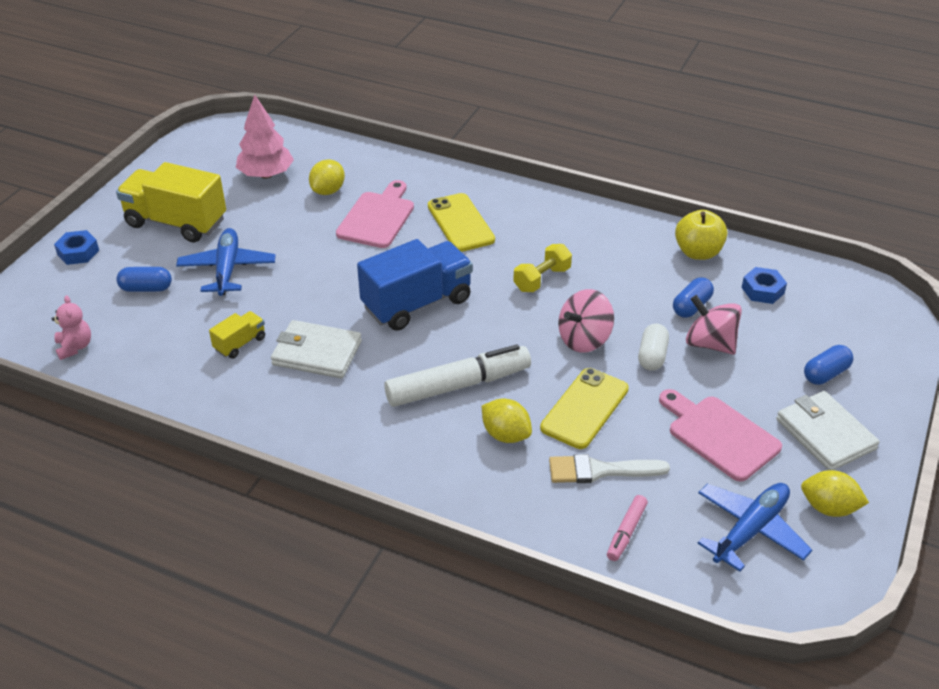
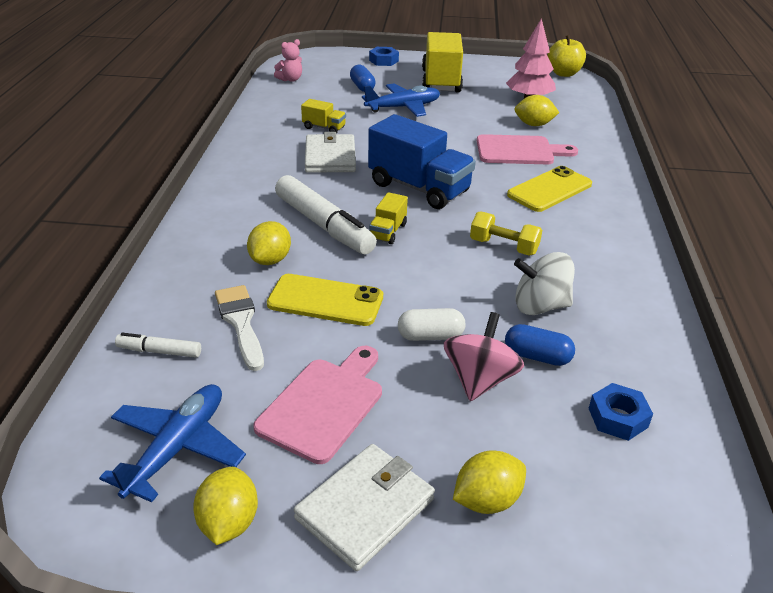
camera: 70 degrees right, 5 degrees down
pink spinning top [558,289,614,353] -> none
pink marker [607,495,648,561] -> white marker [115,333,201,358]
yellow apple [675,210,727,260] -> yellow apple moved to [547,35,586,77]
blue plane [698,483,812,571] -> blue plane turned 90 degrees counterclockwise [99,384,246,502]
blue capsule [804,345,853,385] -> yellow lemon [453,450,526,514]
none -> yellow truck [369,192,408,244]
none -> white spinning top [514,252,575,315]

